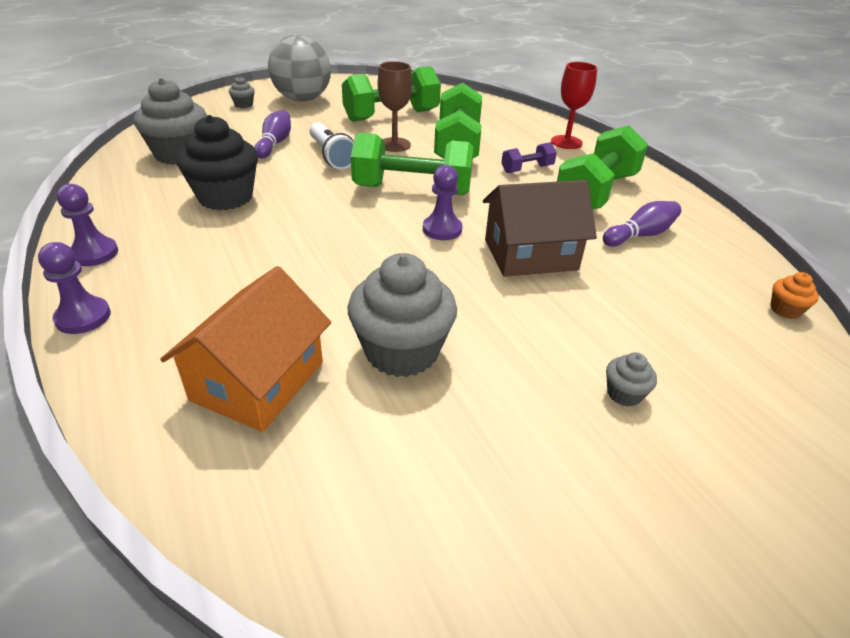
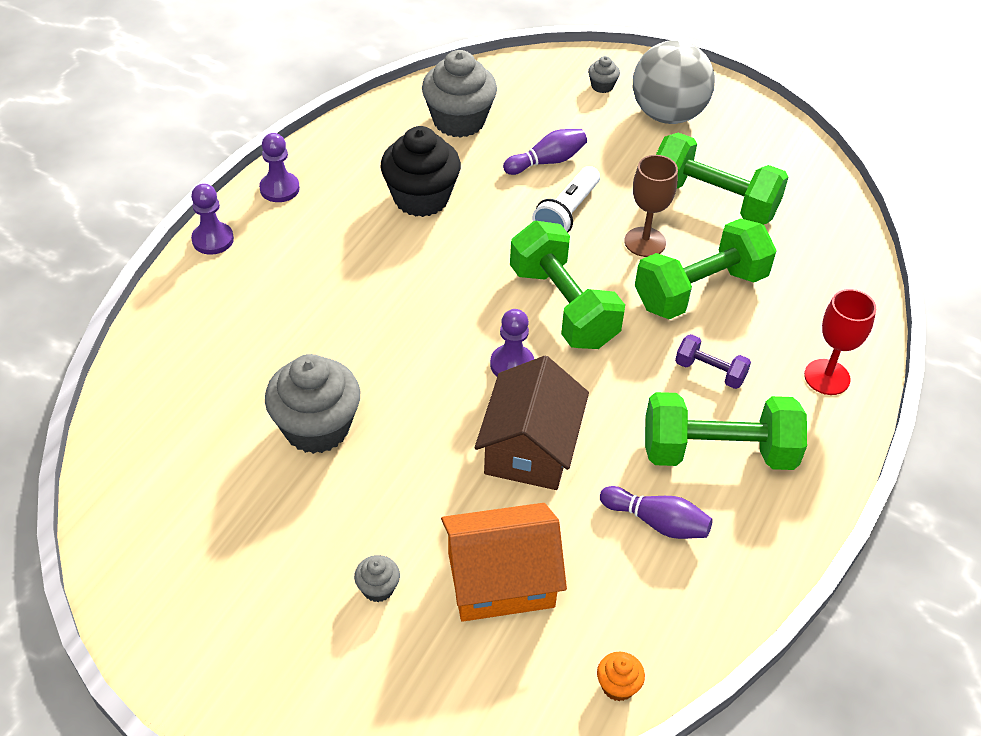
camera: 55 degrees right, 10 degrees up
orange house [160,266,331,432] -> orange house moved to [441,503,567,622]
brown house [483,180,597,277] -> brown house turned 60 degrees clockwise [475,356,589,490]

